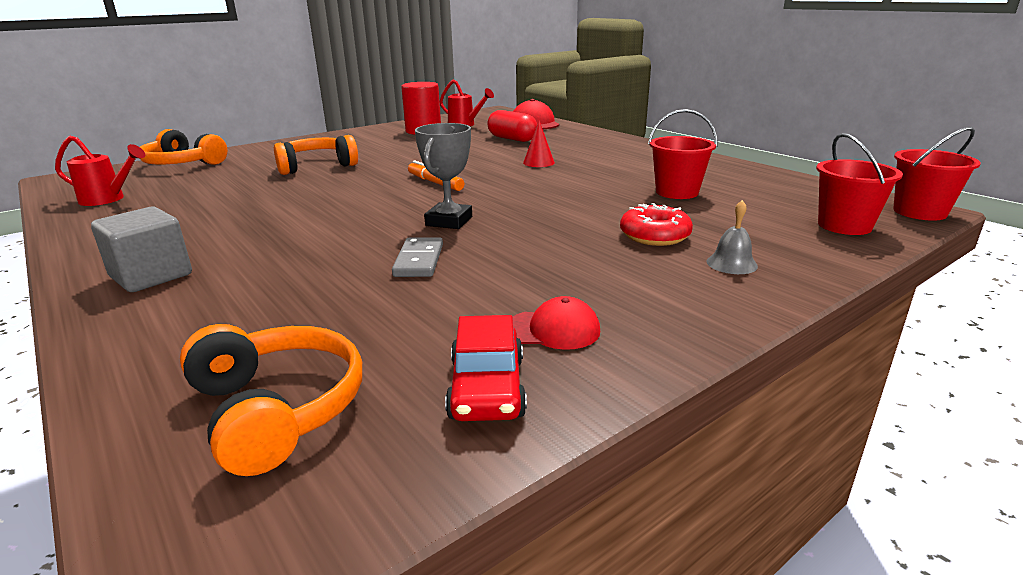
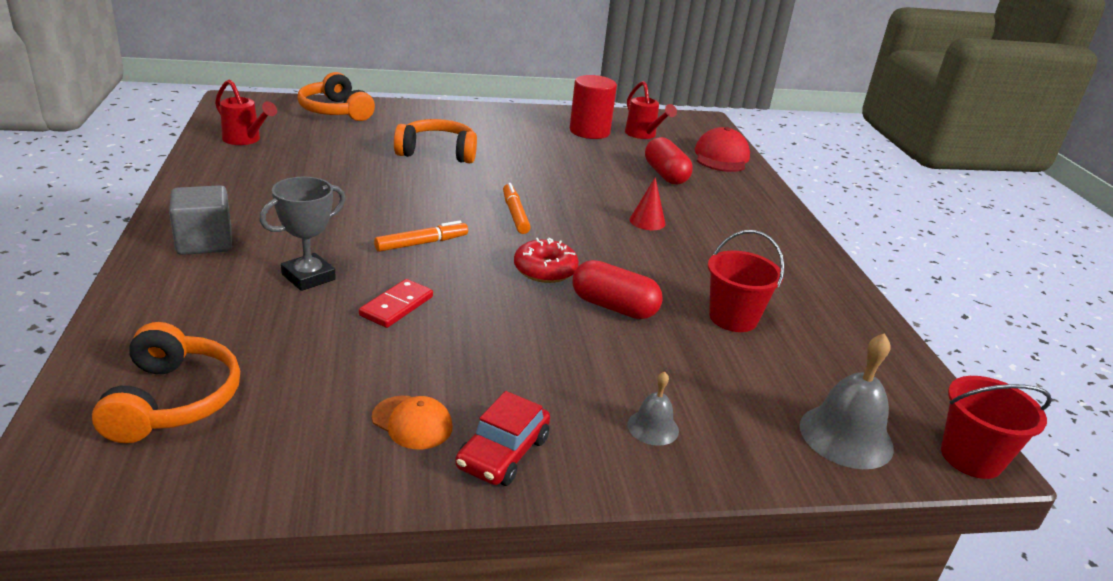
camera: 25 degrees right, 5 degrees up
grey domino [392,237,443,277] -> red domino [359,279,433,328]
grey trophy [415,123,472,229] -> grey trophy moved to [259,177,346,291]
red car [445,315,527,421] -> red car moved to [455,391,550,486]
red cap [512,296,600,350] -> orange cap [372,396,452,449]
red donut [620,203,693,246] -> red donut moved to [514,238,579,283]
red bucket [816,133,903,235] -> grey bell [800,333,894,469]
none -> orange marker [374,221,468,252]
none -> red capsule [573,260,663,319]

